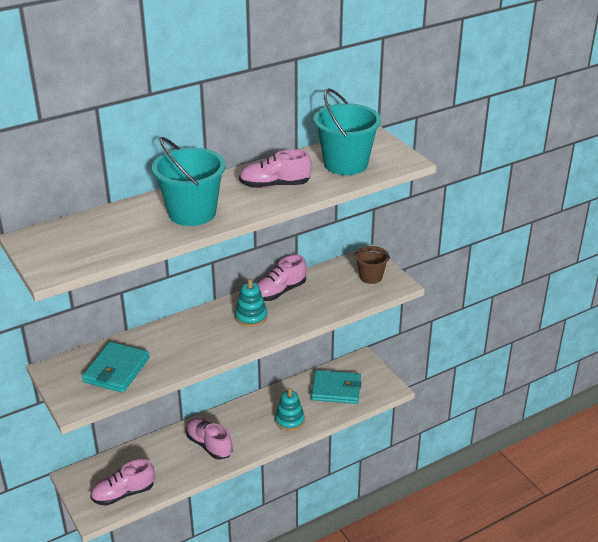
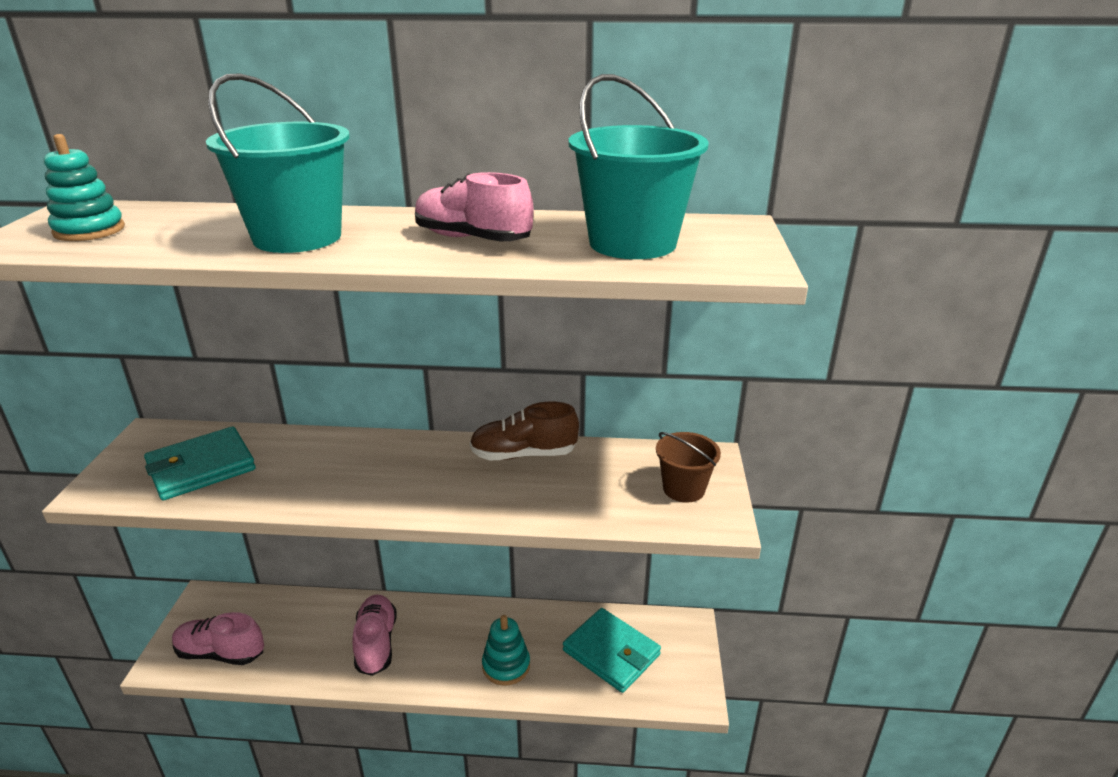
camera: 35 degrees right, 5 degrees down
turquoise stacking toy [235,279,267,327] -> turquoise stacking toy moved to [44,134,125,241]
pink shoe [257,255,307,301] -> brown shoe [470,402,579,460]

